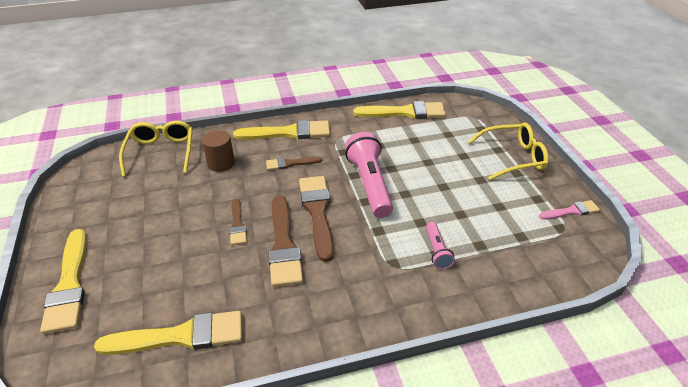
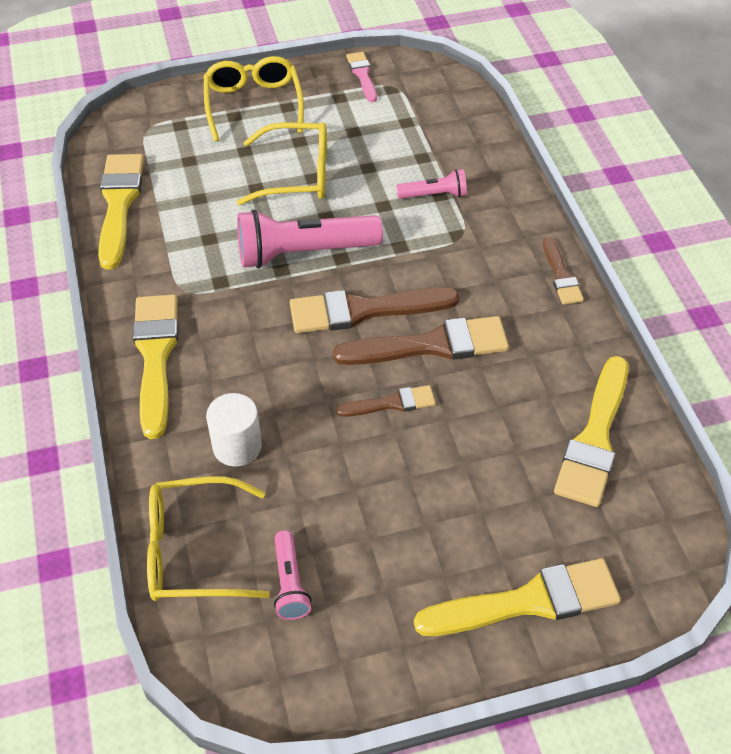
camera: 90 degrees left, 10 degrees up
yellow brush [94,311,242,355] -> yellow brush turned 150 degrees counterclockwise [554,356,628,507]
brown cylinder [202,130,235,172] -> white cylinder [206,393,262,466]
brown brush [266,156,322,170] -> brown brush moved to [543,237,584,305]
none -> yellow glasses [237,122,327,205]
none -> pink flashlight [274,530,311,620]

